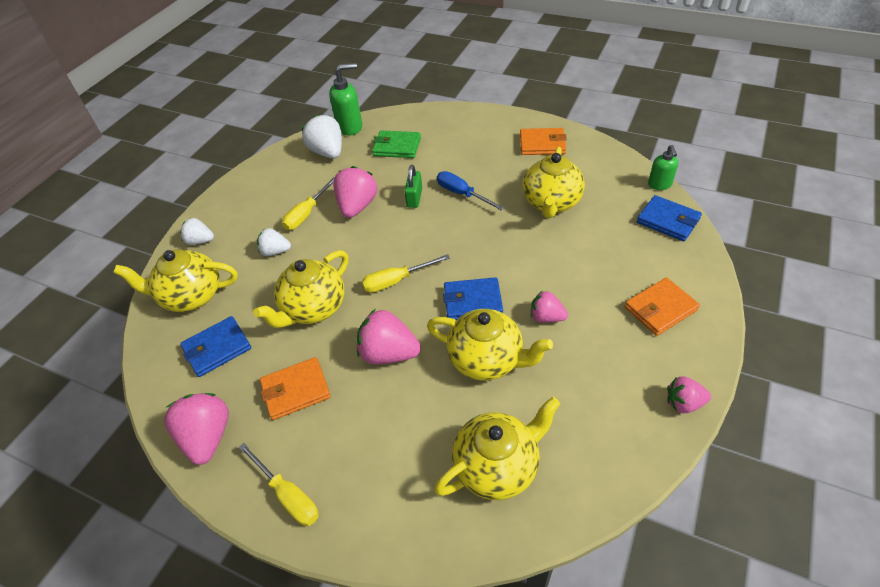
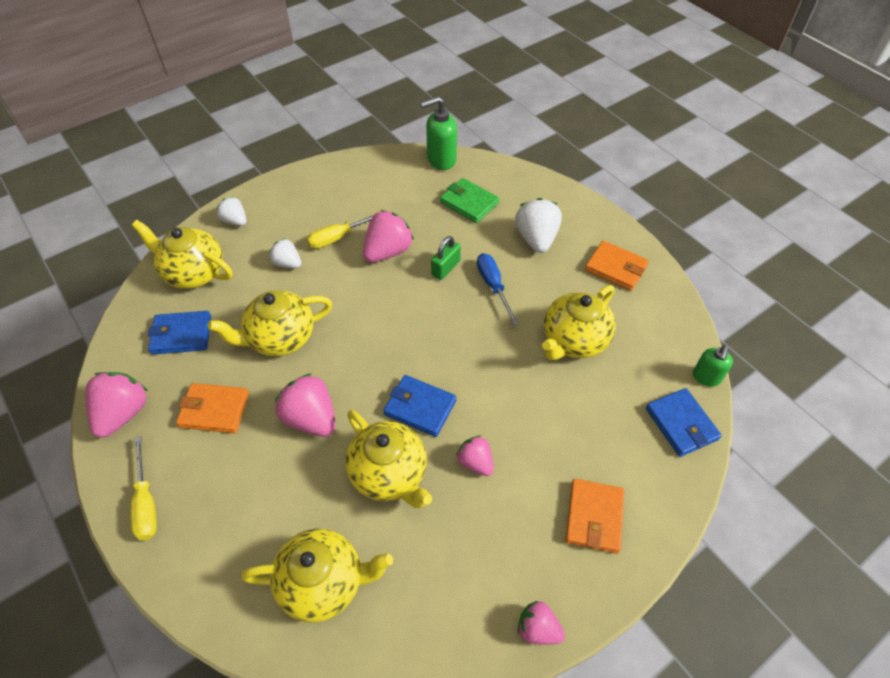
camera: 25 degrees right, 5 degrees up
white strawberry [302,115,342,159] -> white strawberry moved to [515,198,562,253]
green soap dispenser [329,63,362,135] -> green soap dispenser turned 150 degrees clockwise [420,96,457,170]
yellow screwdriver [362,254,450,293] -> none
orange wallet [625,278,700,336] -> orange wallet turned 75 degrees counterclockwise [565,479,624,554]

